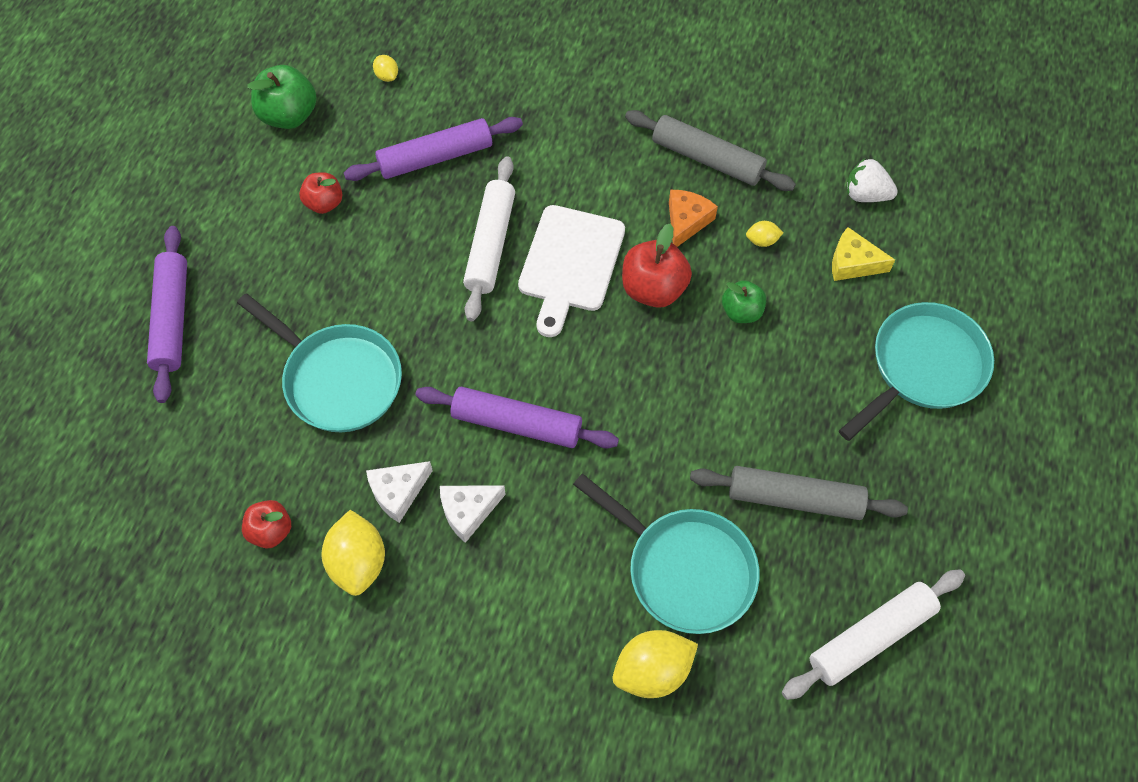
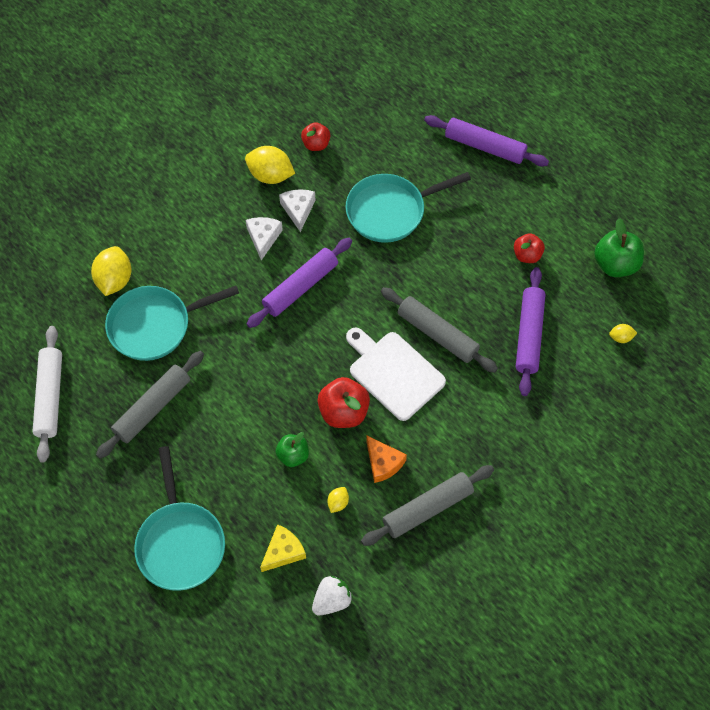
camera: 120 degrees right, 0 degrees up
white rolling pin [463,156,515,321] -> grey rolling pin [381,287,498,373]

